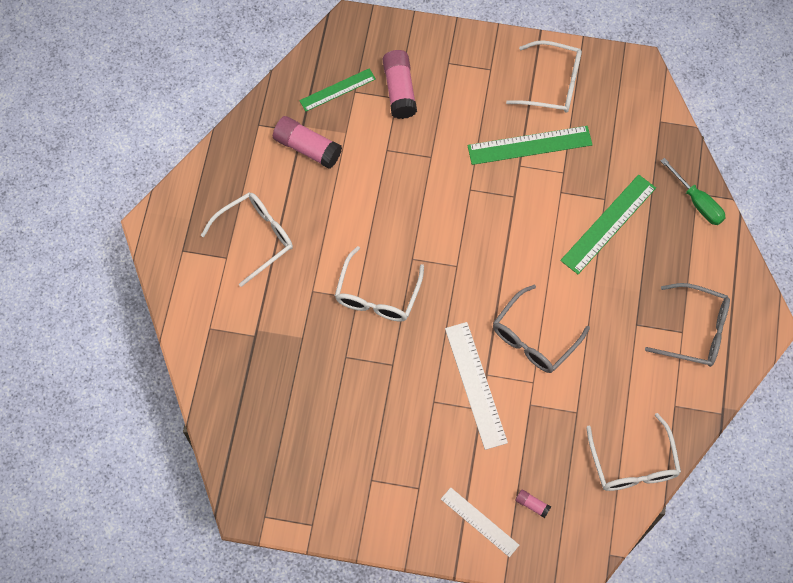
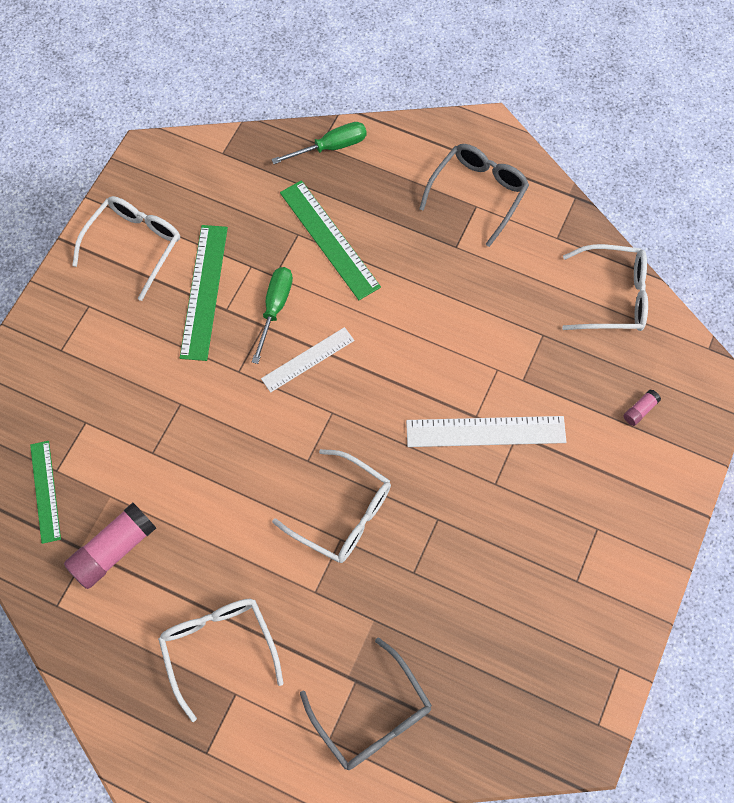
camera: 75 degrees left, 0 degrees up
pink glue stick [383,50,417,119] -> none
white ruler [441,488,519,557] -> white ruler moved to [261,327,354,393]
grey glasses [493,285,590,373] -> grey glasses moved to [300,637,432,770]
none -> green screwdriver [252,267,293,364]

